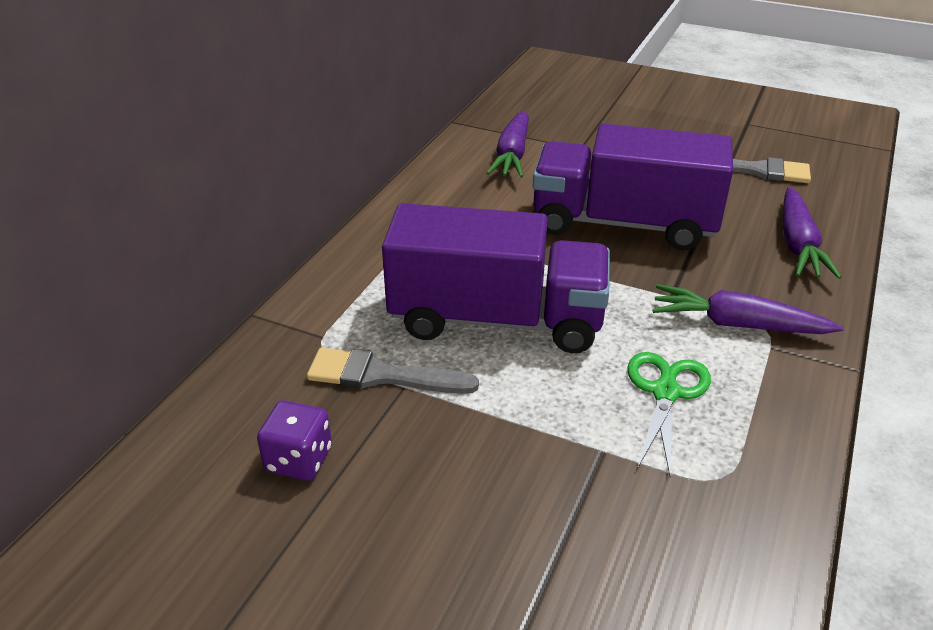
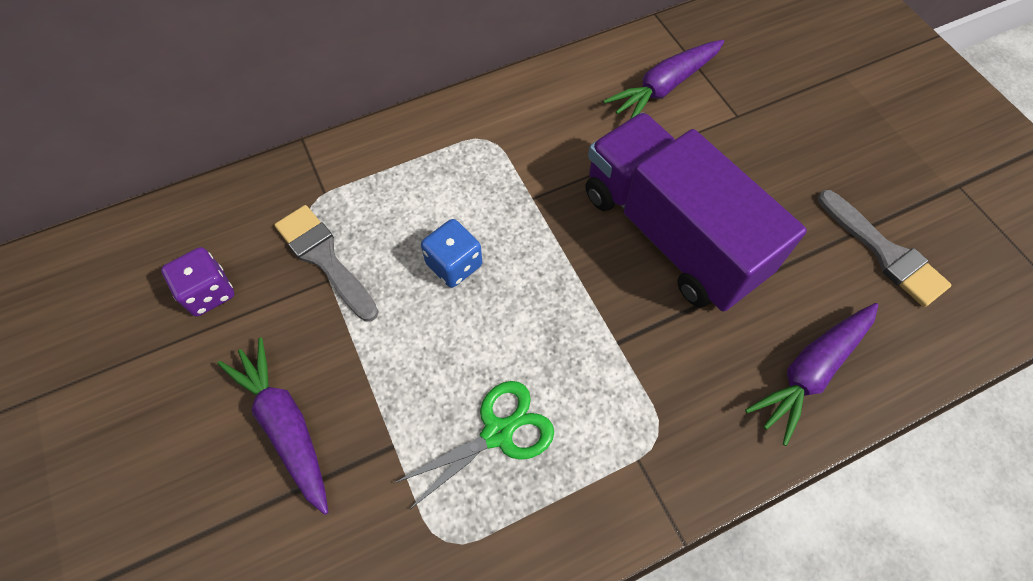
camera: 40 degrees right, 25 degrees up
purple truck [382,203,610,353] -> blue dice [421,219,482,288]
purple carrot [653,284,844,334] -> purple carrot moved to [218,337,328,515]

